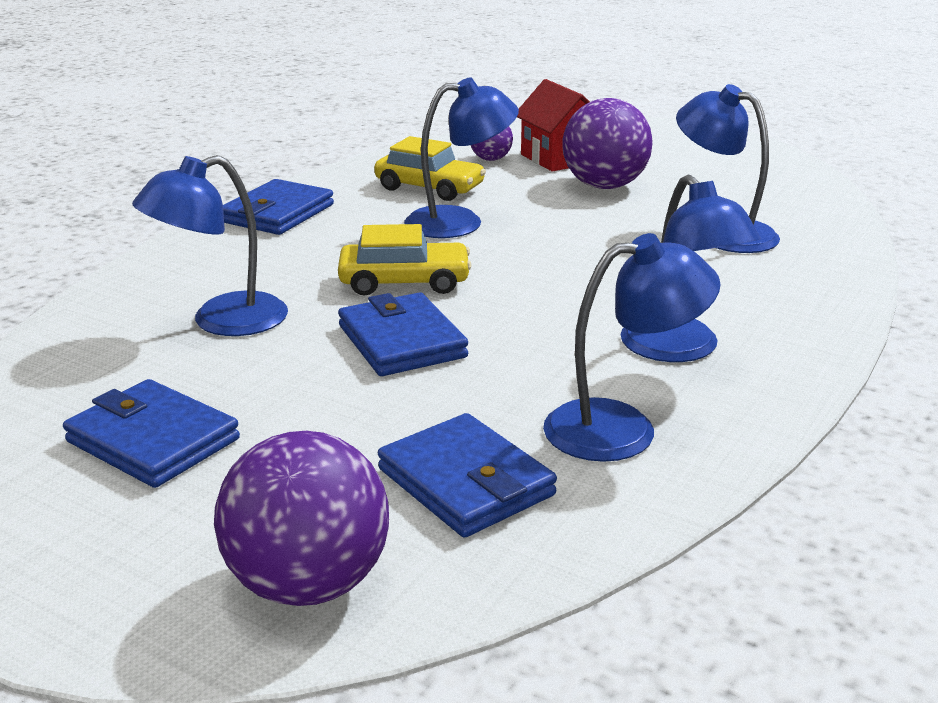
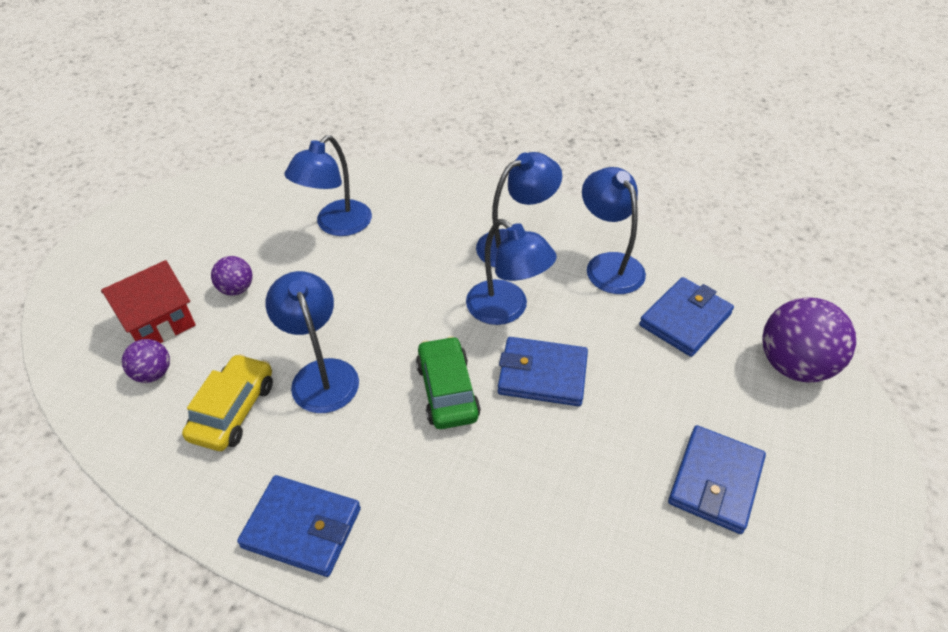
camera: 100 degrees left, 20 degrees up
blue lamp [132,155,288,336] -> blue lamp moved to [466,219,557,325]
yellow car [338,224,471,295] -> green car [416,336,481,429]
blue wallet [338,292,468,376] -> blue wallet turned 45 degrees clockwise [498,337,588,406]
purple ball [562,98,653,189] -> purple ball [211,256,253,295], size x0.52

